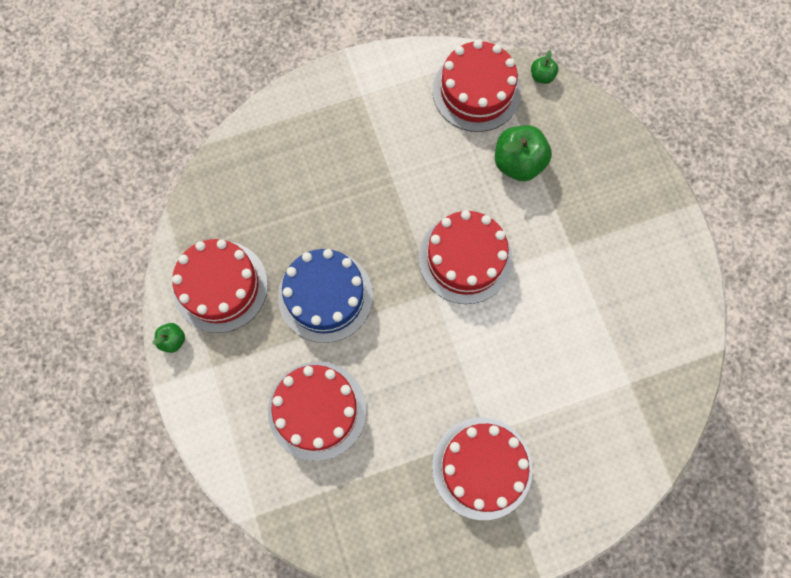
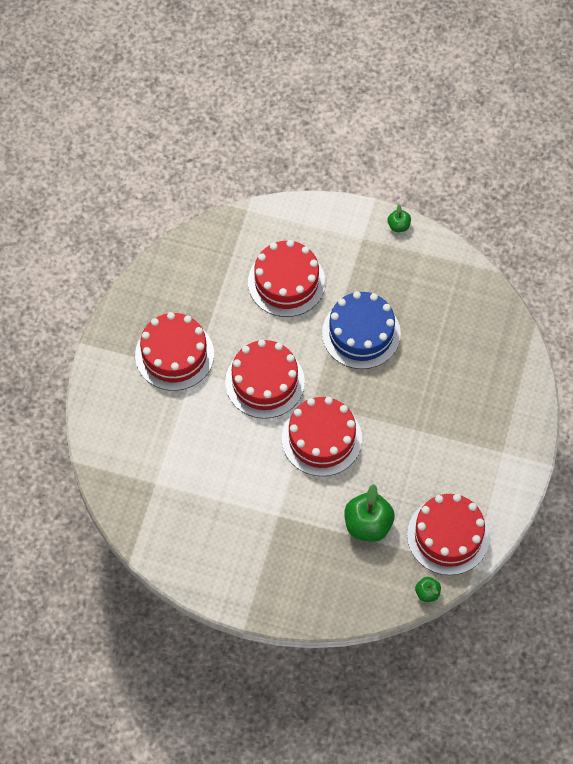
camera: 125 degrees right, 10 degrees down
red cake [172,239,268,333] -> red cake moved to [225,339,305,419]

